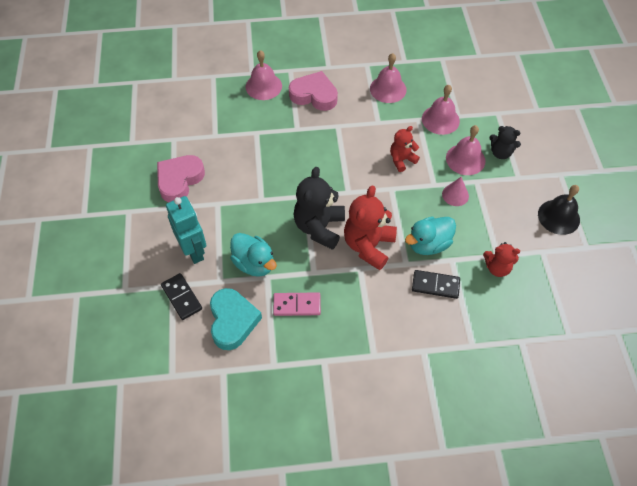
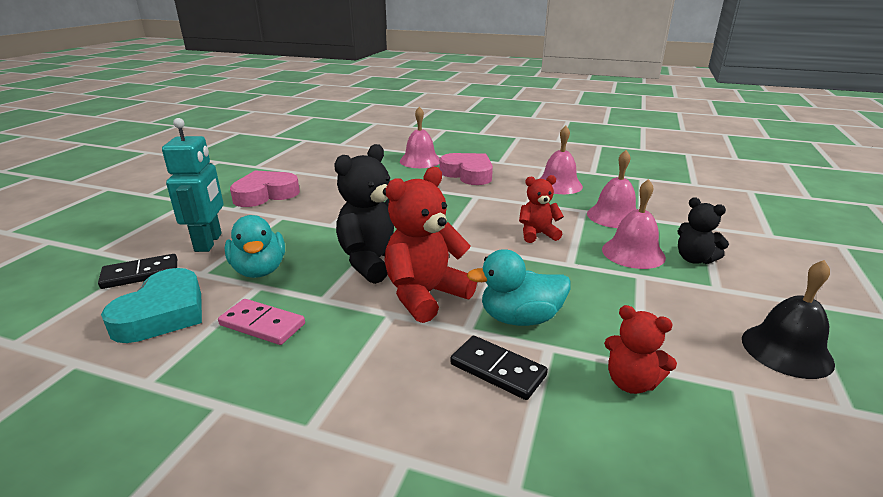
camera: 25 degrees right, 30 degrees down
black domino [161,273,202,320] -> black domino turned 75 degrees clockwise [98,254,177,289]
pink cone [442,177,469,206] -> none

